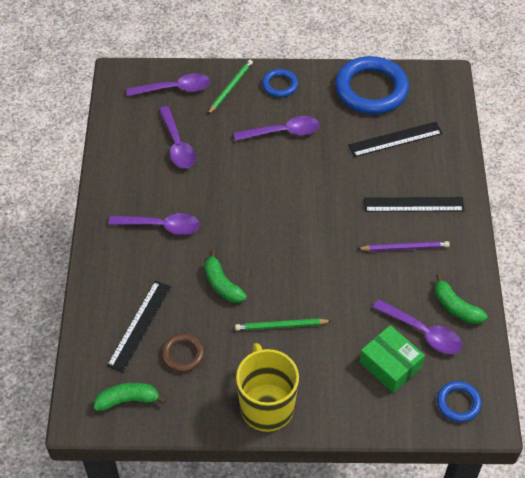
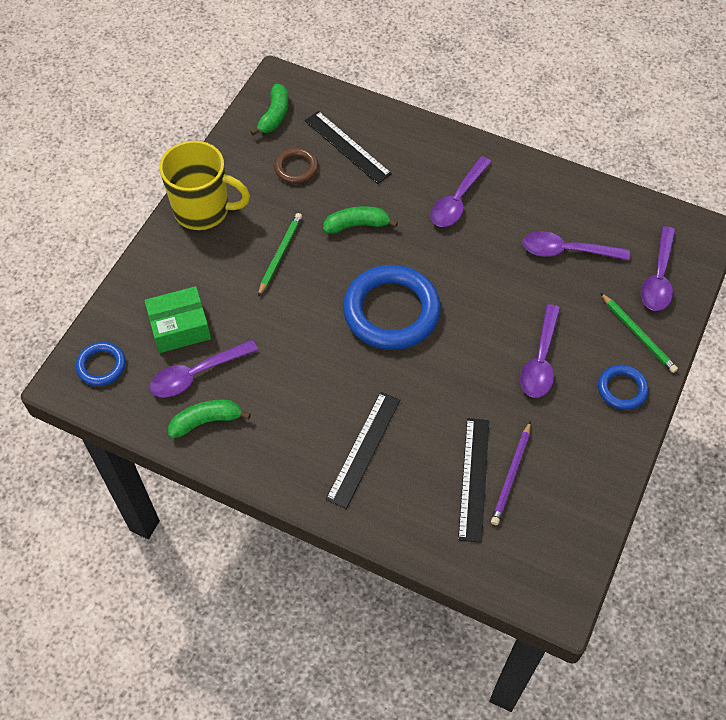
camera: 115 degrees right, 5 degrees up
blue ring [335,56,409,114] -> blue ring moved to [343,265,441,350]
purple pencil [357,241,450,251] -> purple pencil moved to [491,421,531,525]

